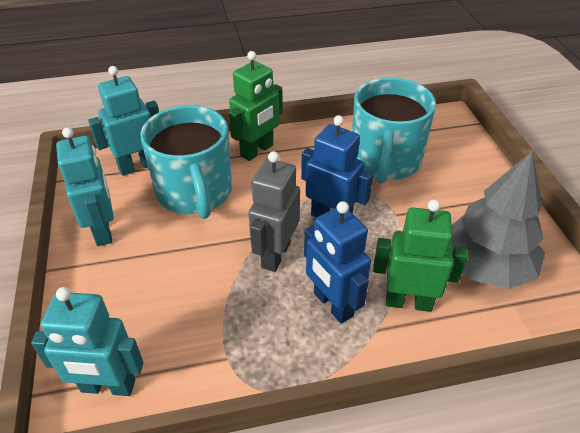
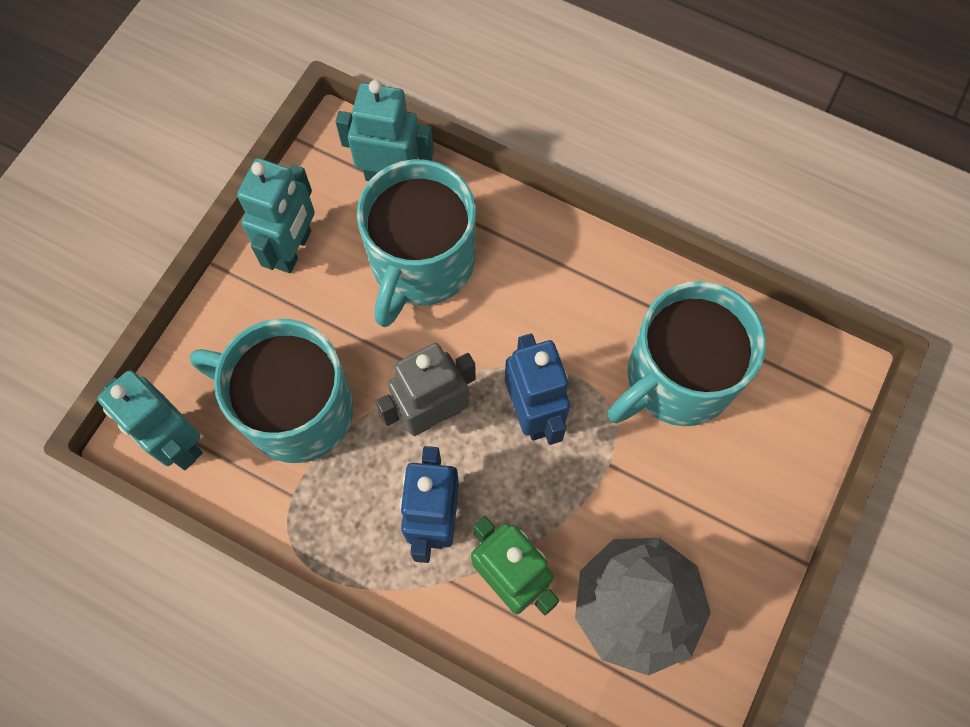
camera: 40 degrees right, 25 degrees up
green robot [229,51,283,161] -> none
none -> turquoise mug [190,319,354,463]

